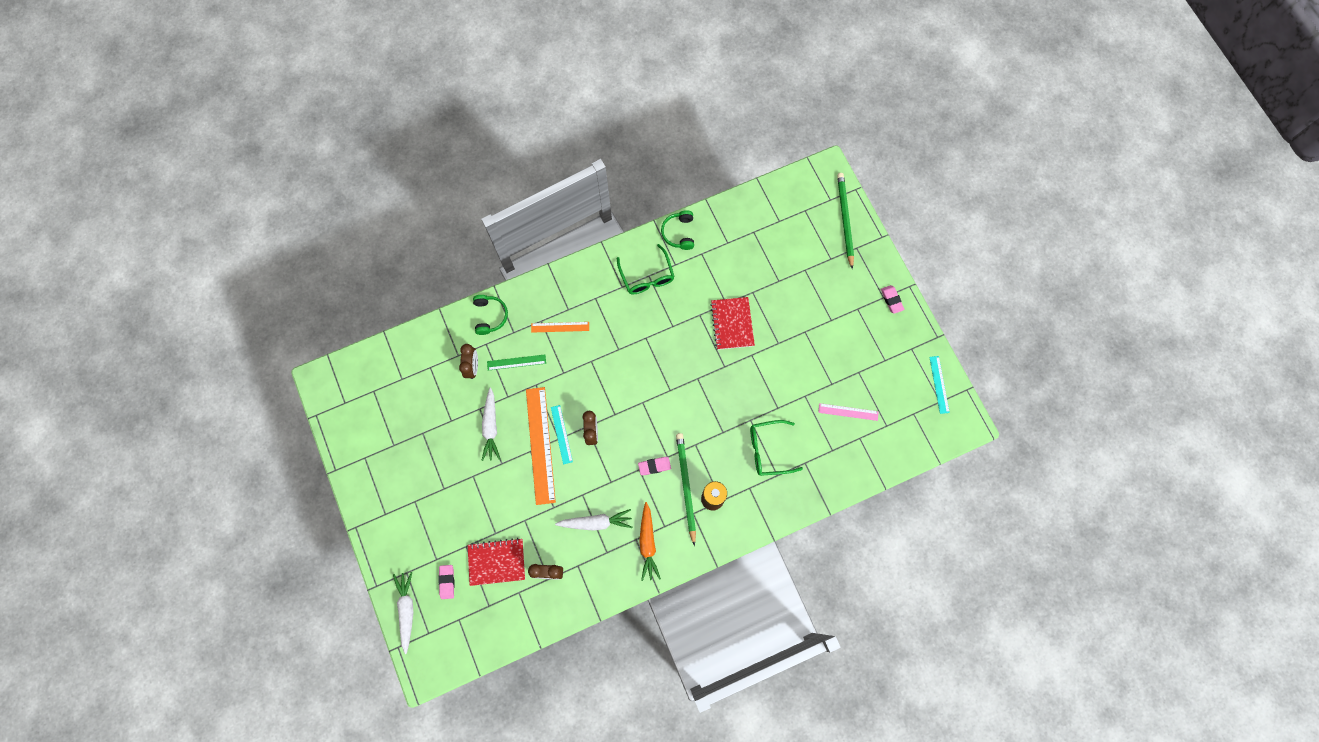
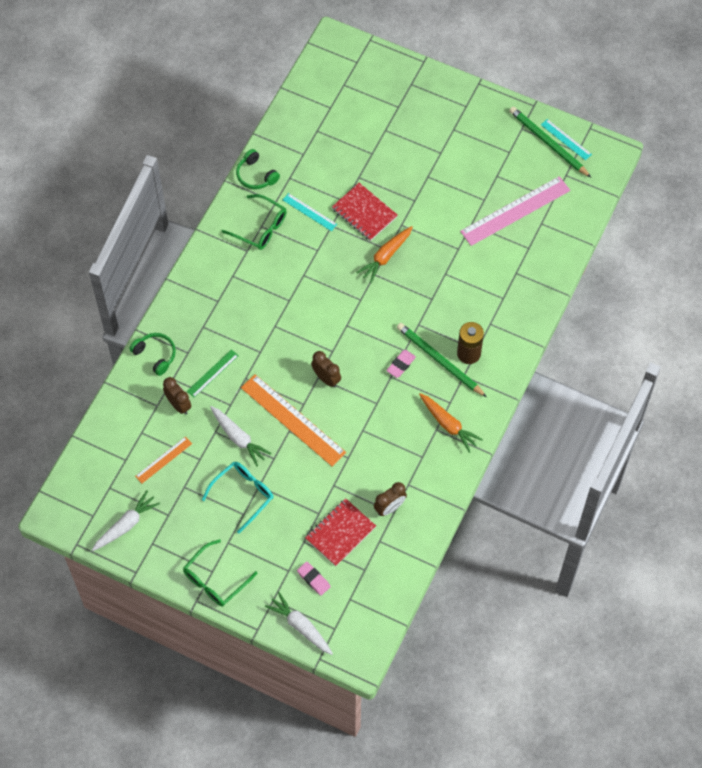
camera: 40 degrees left, 10 degrees down
orange ruler [531,322,589,333] -> orange ruler moved to [135,436,192,483]
turquoise ruler [551,405,573,464] -> turquoise ruler moved to [283,193,337,231]
white carrot [555,509,632,531] -> white carrot moved to [92,490,160,551]
green glasses [750,420,803,476] -> green glasses moved to [183,539,258,606]
pink ruler [818,403,879,421] -> pink ruler [460,176,570,246], size x1.96
green pencil [837,173,854,269] -> green pencil moved to [509,107,591,178]
pink eraser [881,285,904,314] -> none
none -> turquoise glasses [202,462,274,533]
none -> orange carrot [356,226,413,283]

